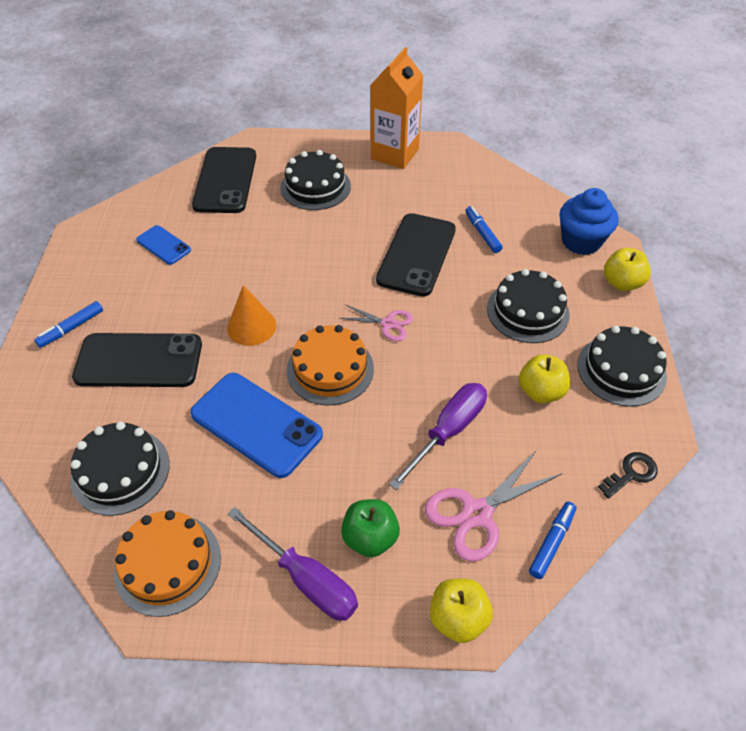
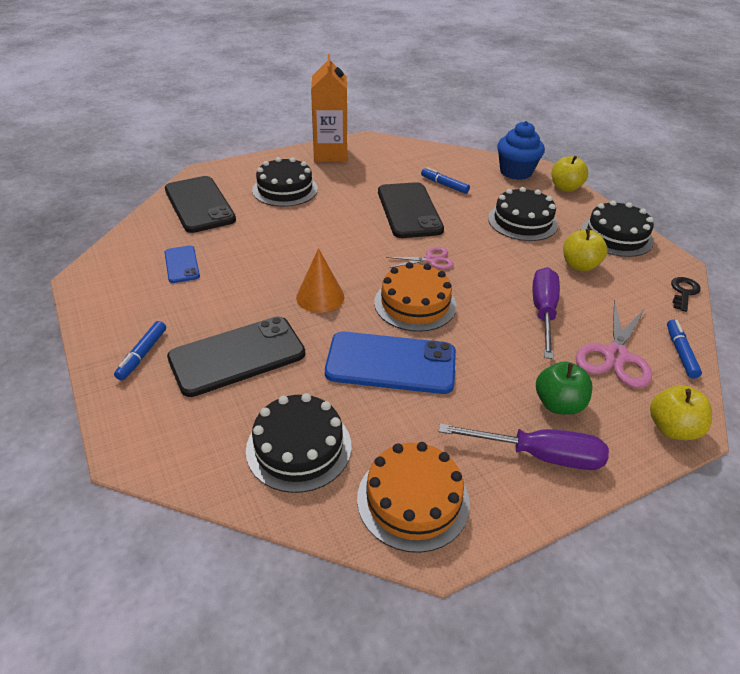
camera: 30 degrees left, 10 degrees down
blue phone [136,225,191,265] -> blue phone turned 60 degrees clockwise [164,245,200,283]

